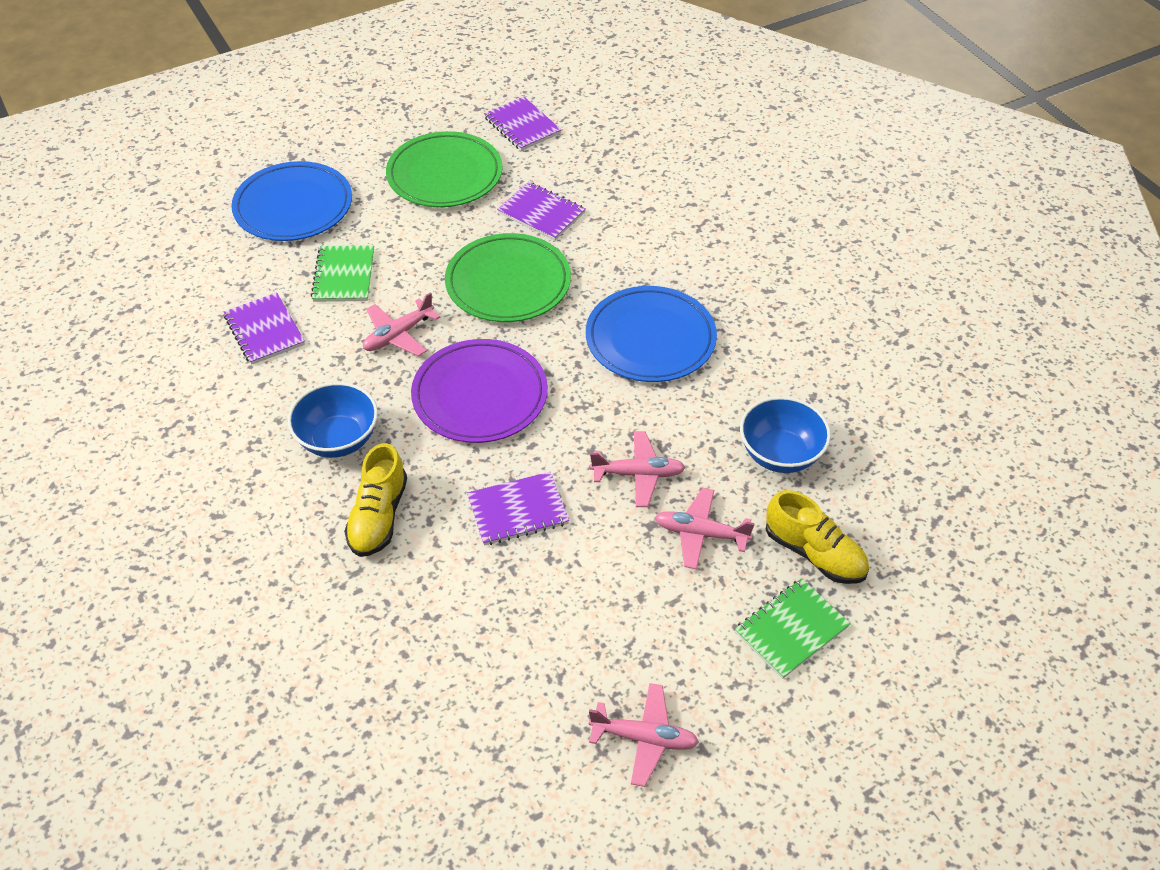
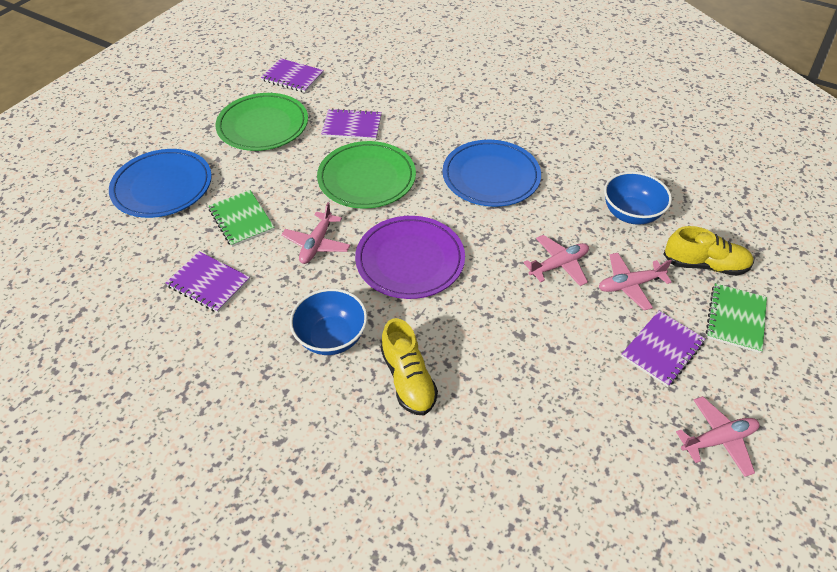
camera: 30 degrees left, 0 degrees up
purple notebook [467,472,569,546] -> purple notebook moved to [621,311,705,387]

